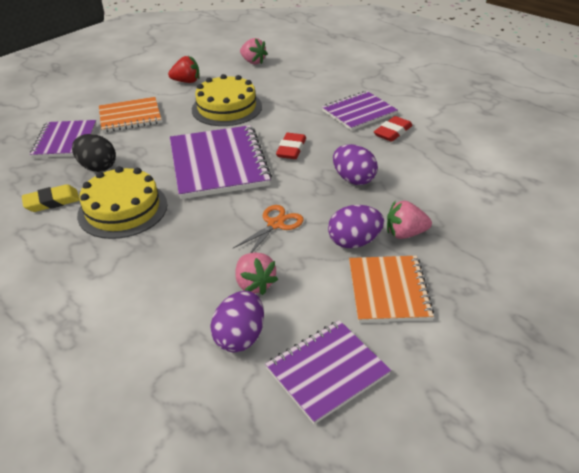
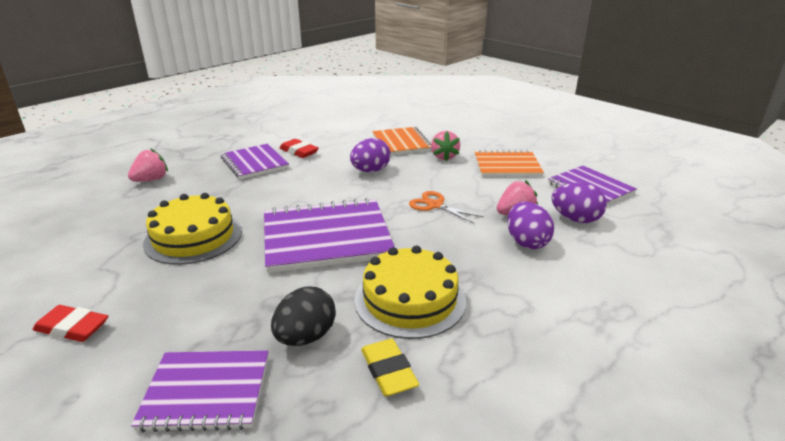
camera: 90 degrees left, 10 degrees down
orange notebook [99,97,162,132] -> orange notebook moved to [372,127,432,155]
red strawberry [168,56,200,83] -> none
pink strawberry [240,38,268,64] -> pink strawberry moved to [128,148,168,182]
red eraser [276,133,306,159] -> red eraser moved to [33,305,108,342]
purple egg [328,205,384,248] -> purple egg moved to [507,202,554,249]

